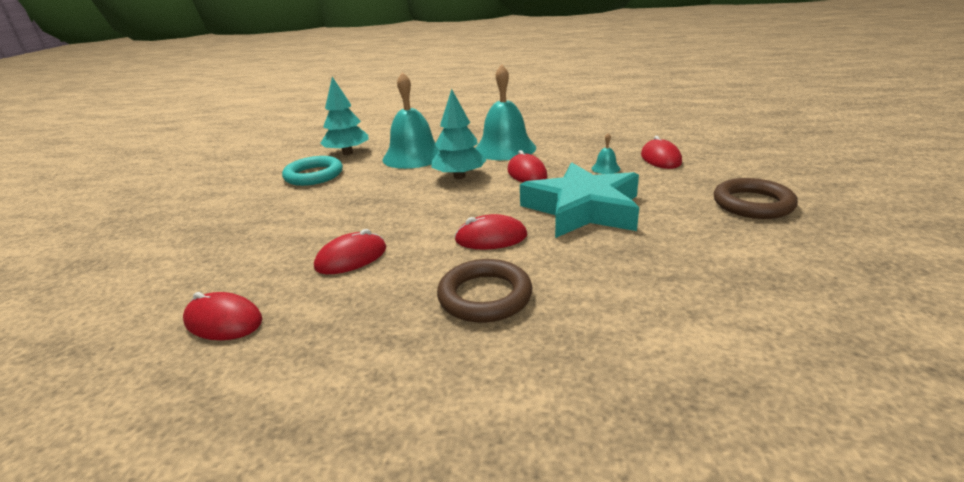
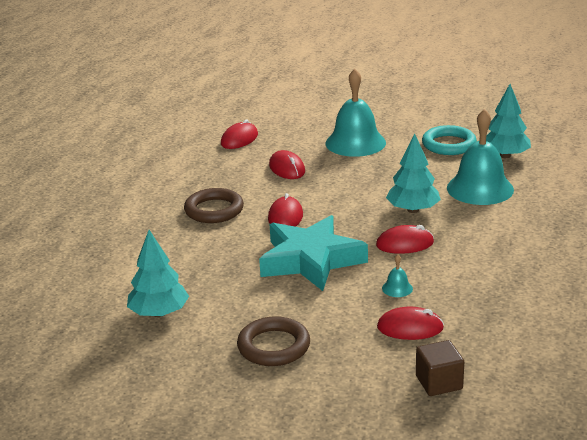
camera: 100 degrees right, 0 degrees up
turquoise bell [475,64,536,160] -> turquoise bell moved to [325,69,386,157]
none -> turquoise tree [127,230,189,317]
none -> brown cube [416,340,464,396]

